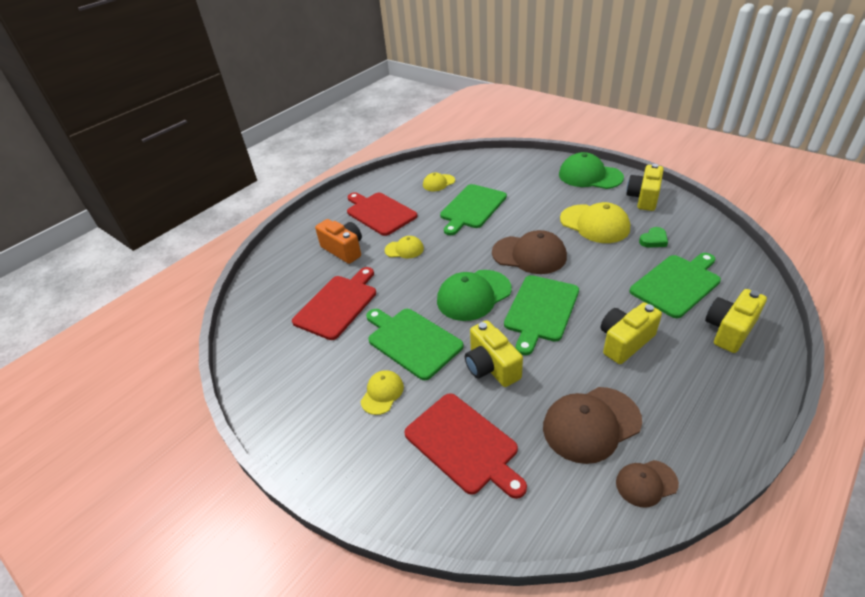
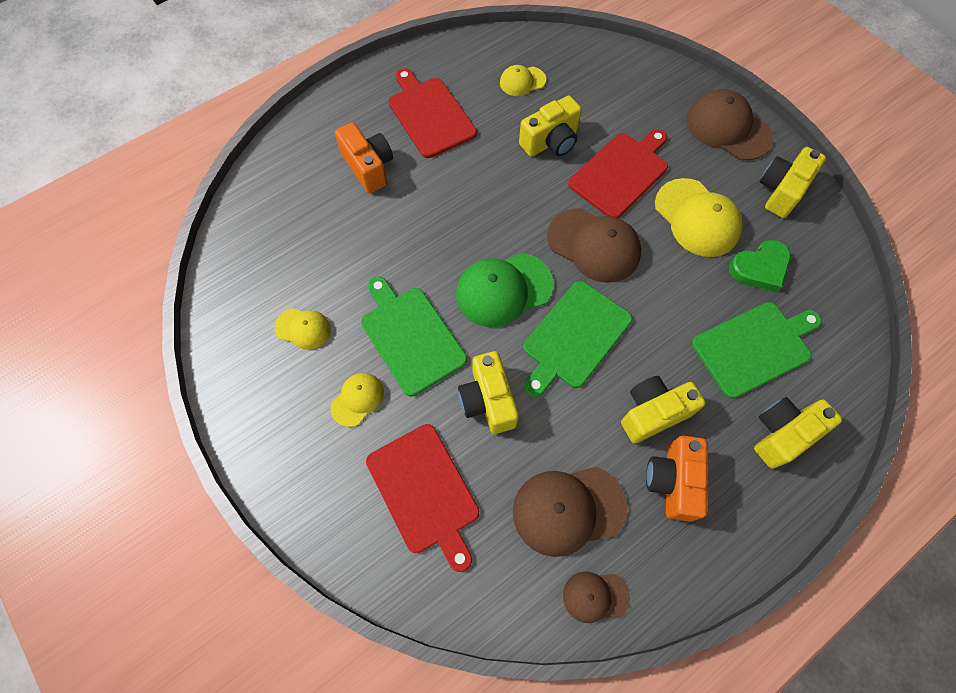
camera: 10 degrees right, 25 degrees up
red cutting board [292,267,376,340] -> red cutting board moved to [568,129,668,218]
yellow cap [385,236,424,258] -> yellow cap moved to [275,309,331,350]
green cutting board [440,184,507,235] -> yellow camera [519,95,582,157]
green cap [559,152,624,189] -> brown cap [686,89,774,161]
green heart [639,227,668,248] -> green heart [729,240,791,292], size x1.52
none -> orange camera [646,436,708,522]

